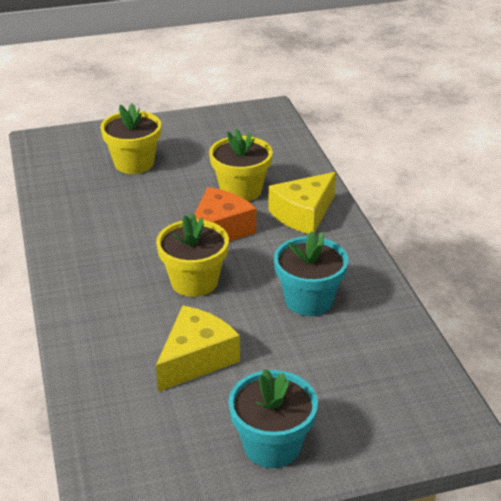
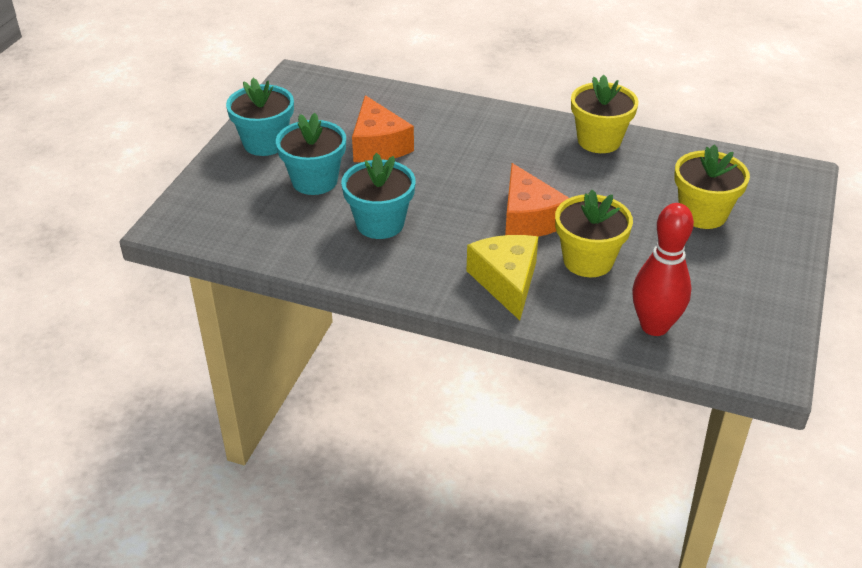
camera: 125 degrees right, 5 degrees up
yellow flower pot [156,213,229,297] -> yellow flower pot moved to [571,74,638,153]
yellow cheese [156,306,240,392] -> orange cheese [352,95,414,162]
none -> turquoise flower pot [276,113,346,195]
none -> red bowling pin [632,203,694,336]

